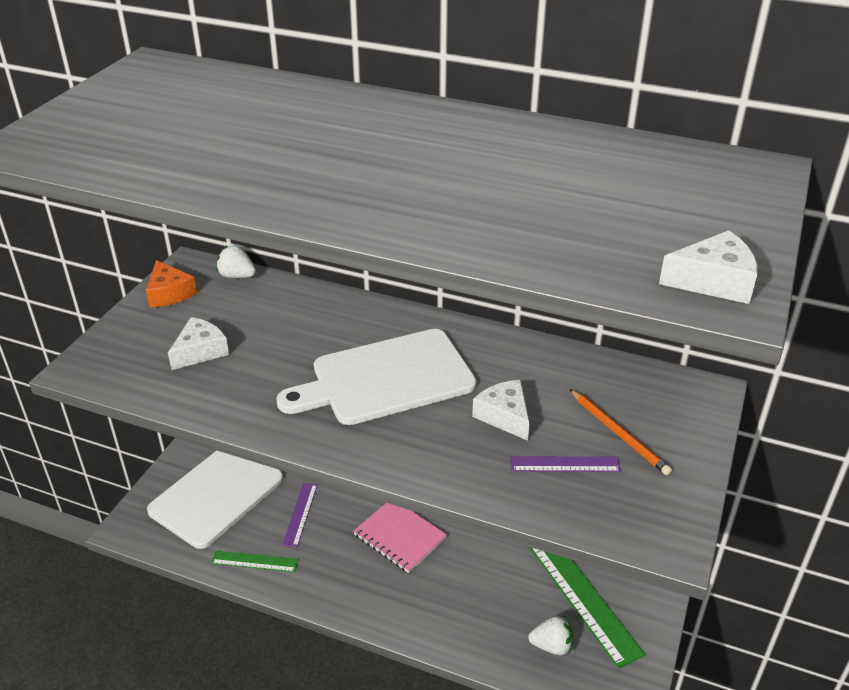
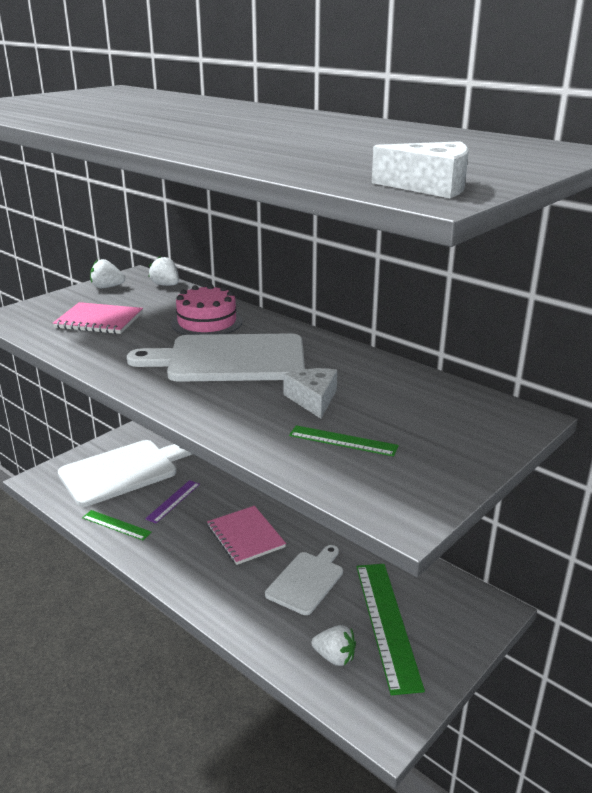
camera: 20 degrees right, 10 degrees down
orange cheese [146,260,197,308] -> white strawberry [90,259,125,288]
white cheese [168,317,229,370] -> pink notebook [53,302,143,334]
purple ruler [510,456,621,472] -> green ruler [289,425,399,456]
orange pencil [570,389,672,475] -> none
none -> pink cake [171,284,243,335]
none -> white cutting board [265,545,343,615]

